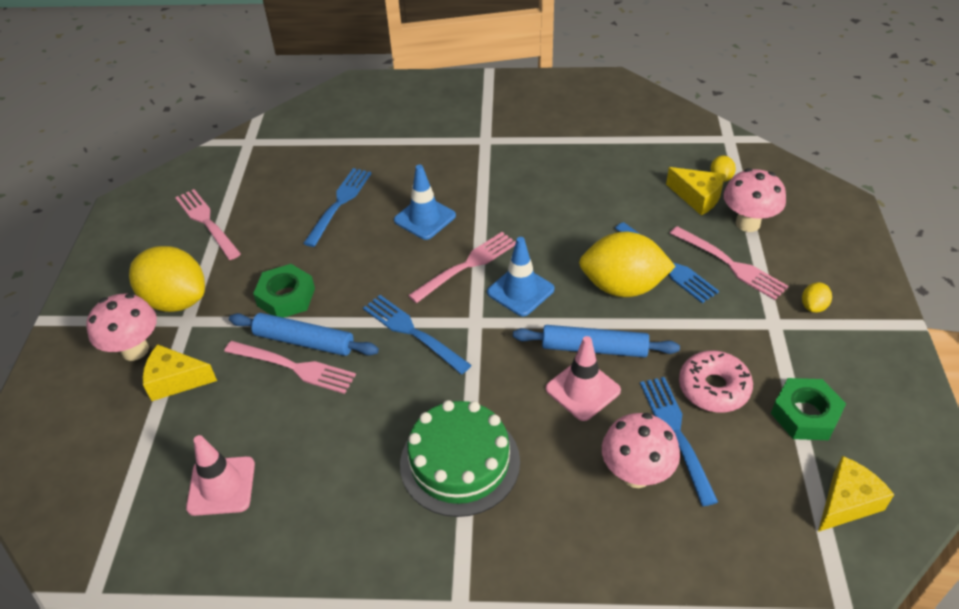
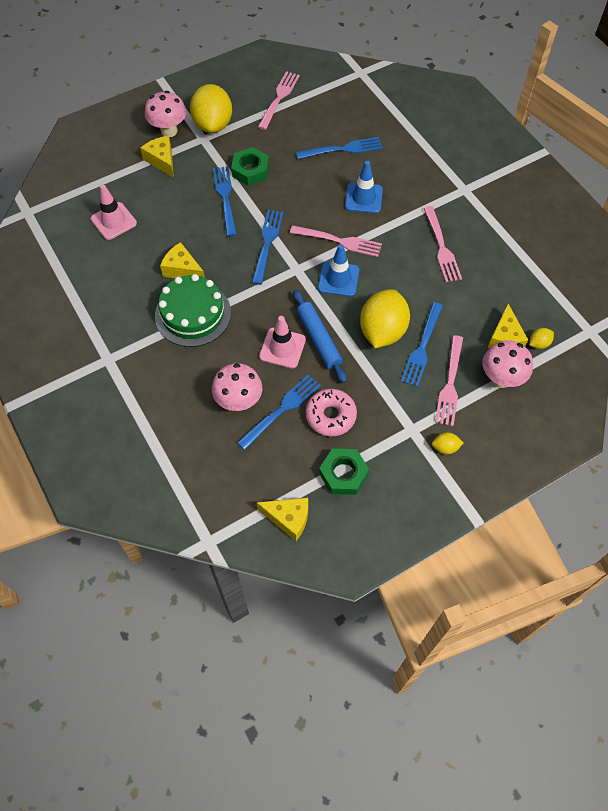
camera: 55 degrees right, 15 degrees up
pink fork [224,341,356,394] -> pink fork moved to [424,206,462,282]
blue rolling pin [229,313,379,356] -> blue fork [213,166,237,237]
yellow lemon [579,232,676,297] -> yellow lemon turned 45 degrees clockwise [360,289,410,348]
none -> yellow cheese [160,242,205,278]

